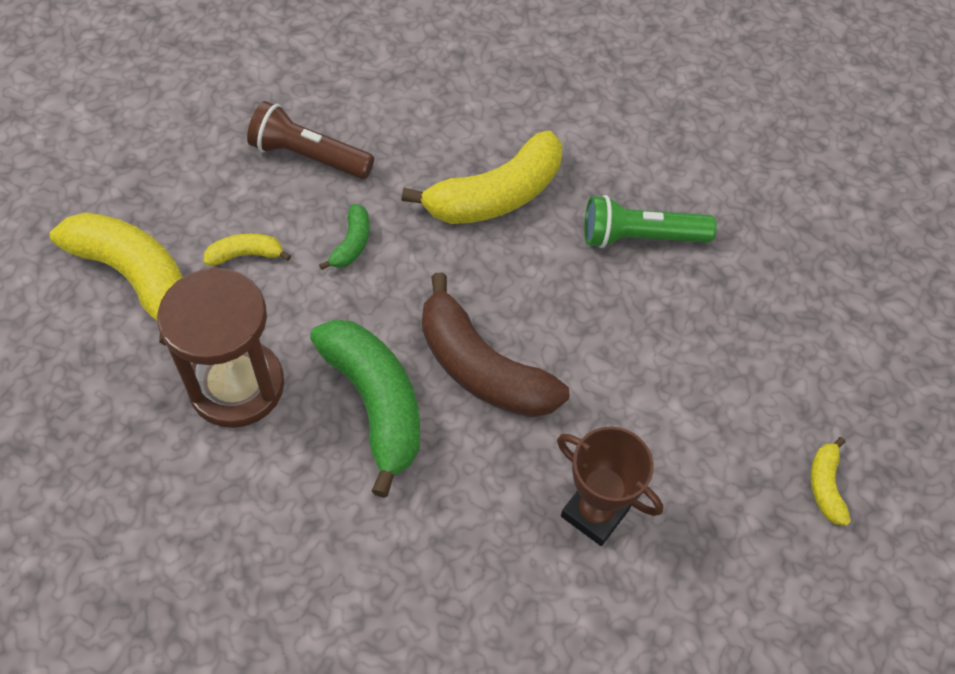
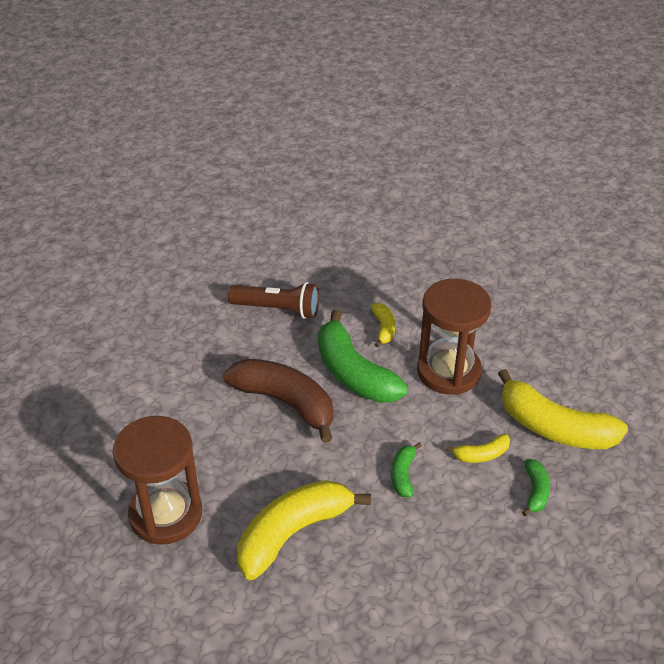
camera: 175 degrees right, 15 degrees down
brown flashlight [247,101,374,179] -> brown flashlight moved to [228,282,319,319]
brown trophy [557,426,663,546] -> none
green flashlight [584,195,717,248] -> brown hourglass [113,416,202,545]
yellow banana [810,437,851,526] -> yellow banana moved to [371,303,395,347]
none -> green banana [522,459,550,516]

